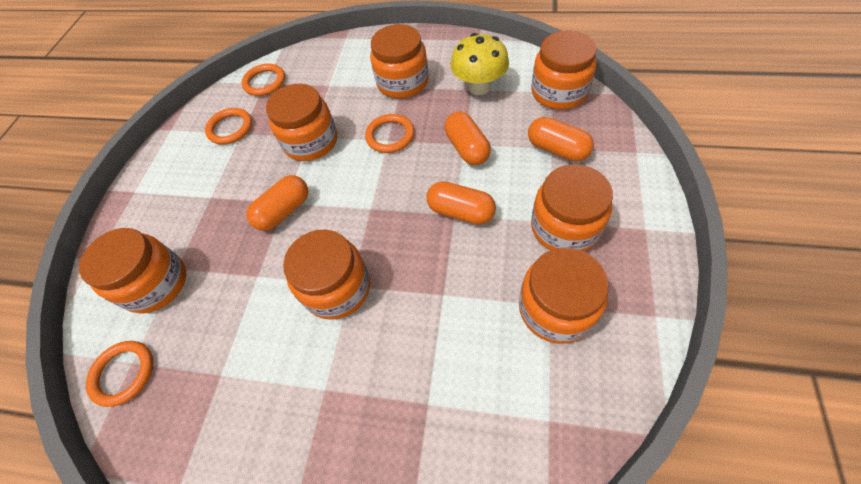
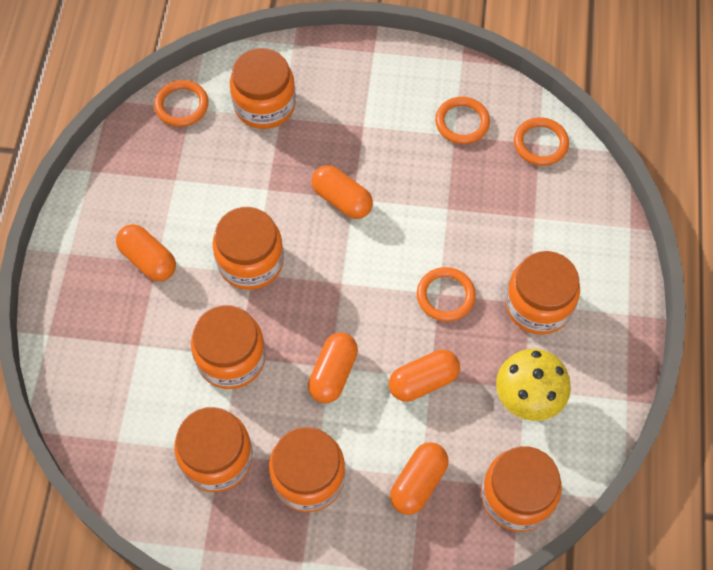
camera: 80 degrees right, 5 degrees up
orange jar [266,84,337,161] -> orange jar moved to [191,305,266,389]
none -> orange capsule [116,224,176,281]

